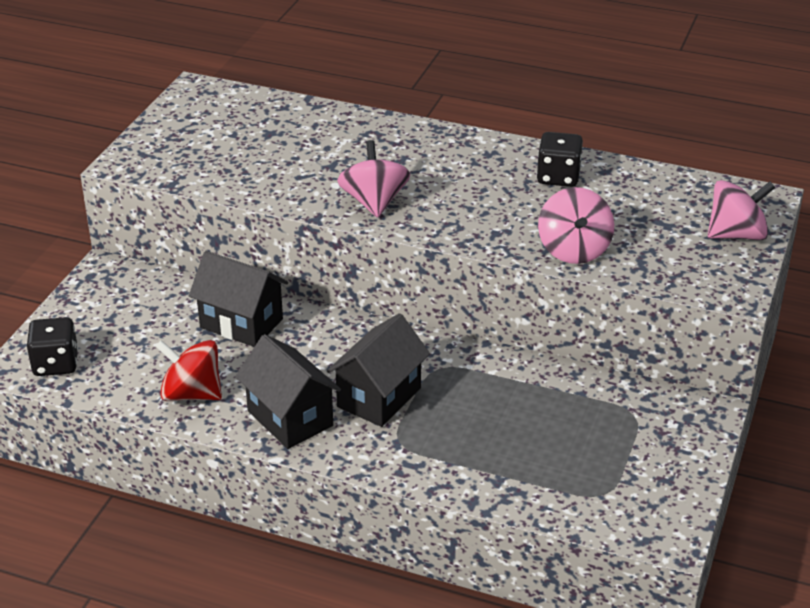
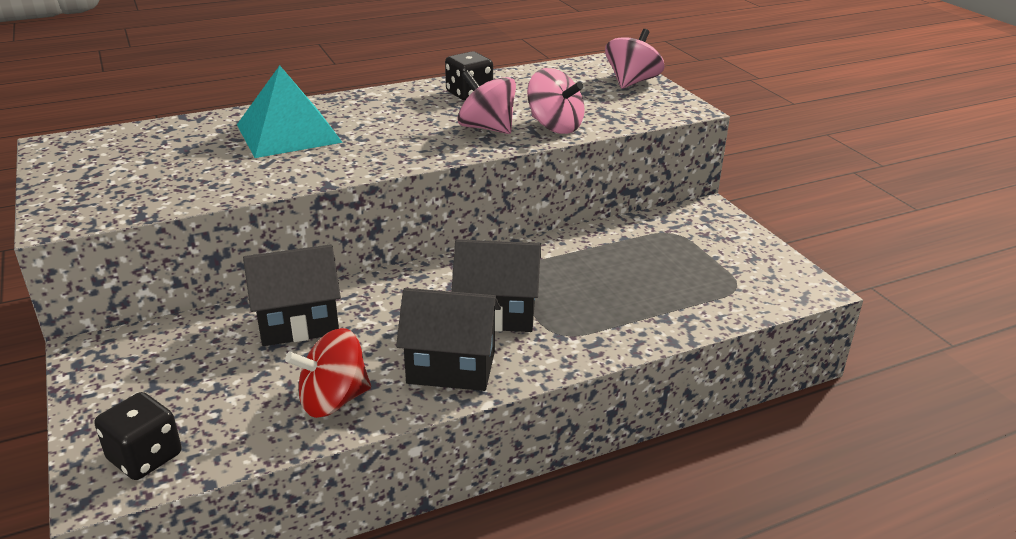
camera: 45 degrees left, 5 degrees down
black house [327,313,430,427] -> black house turned 75 degrees counterclockwise [452,239,541,332]
pink spinning top [337,140,410,218] -> pink spinning top moved to [457,70,516,134]
none -> turquoise pyramid [237,65,343,158]

